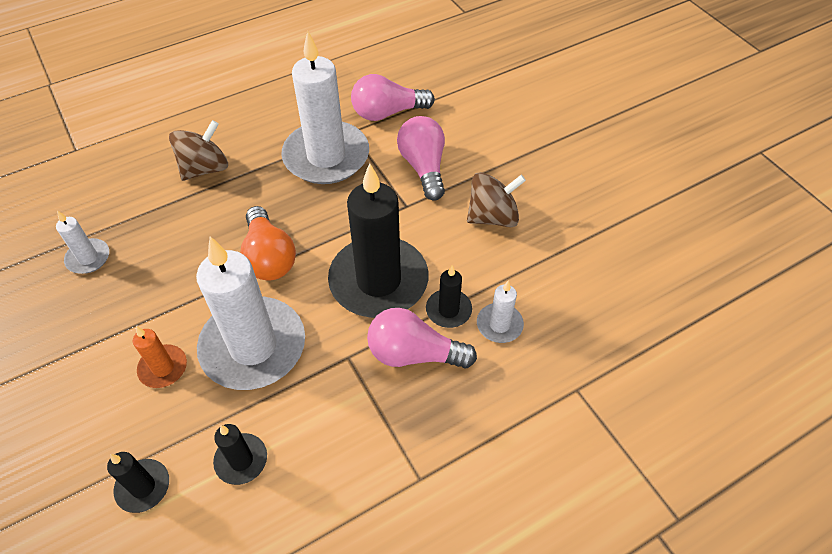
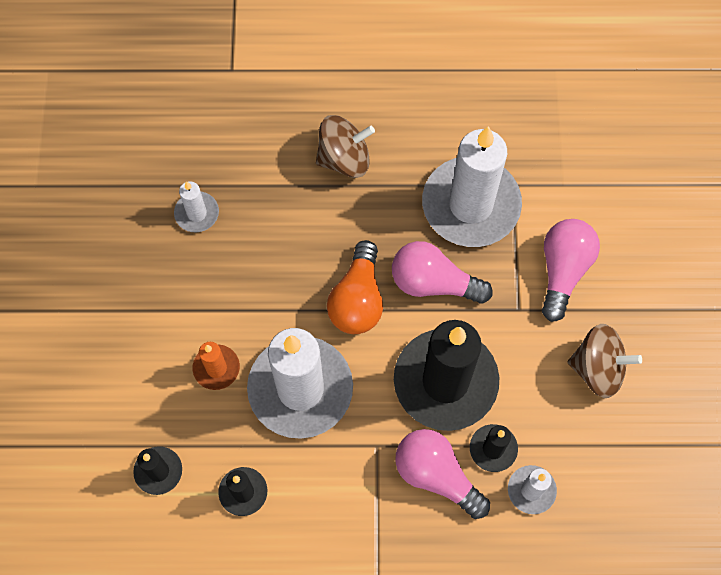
camera: 30 degrees right, 15 degrees up
pink light bulb [351,74,435,121] -> pink light bulb moved to [392,241,493,304]

